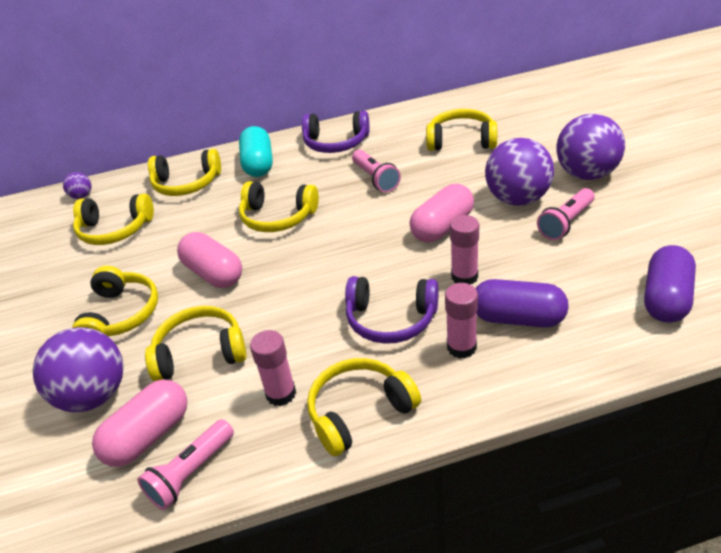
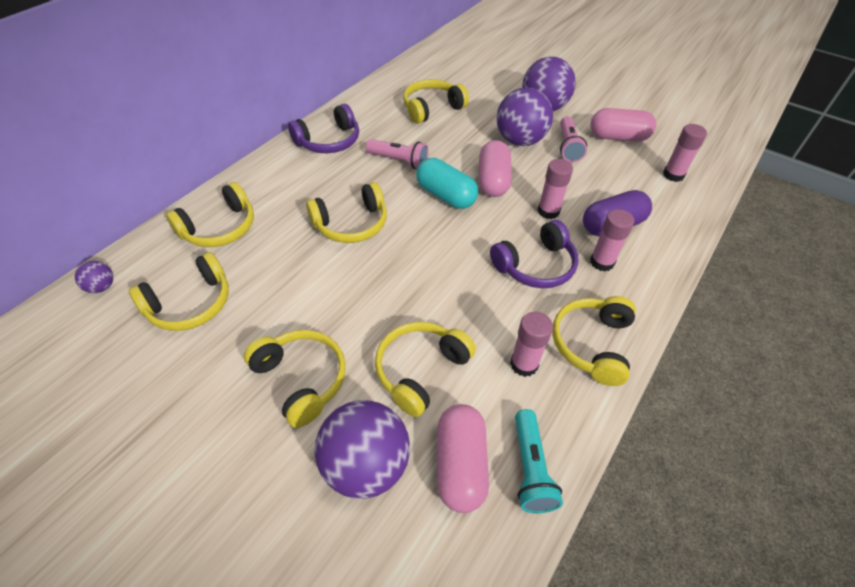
camera: 45 degrees left, 10 degrees up
pink flashlight [138,419,234,510] -> turquoise flashlight [515,409,563,513]
pink capsule [177,232,242,288] -> pink capsule moved to [590,108,656,142]
turquoise capsule [239,126,273,177] -> turquoise capsule moved to [416,158,478,209]
purple capsule [644,245,696,323] -> pink glue stick [663,124,707,182]

